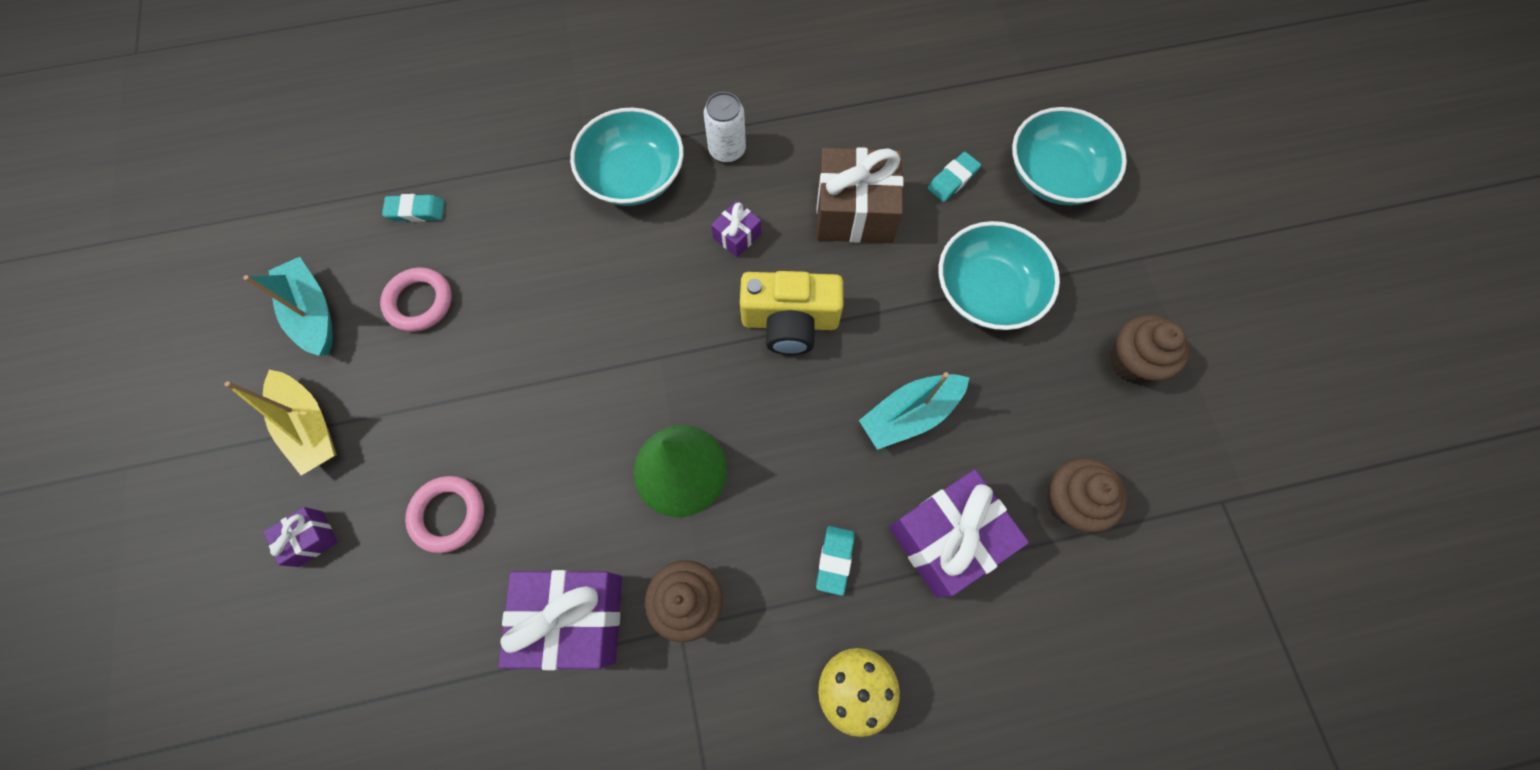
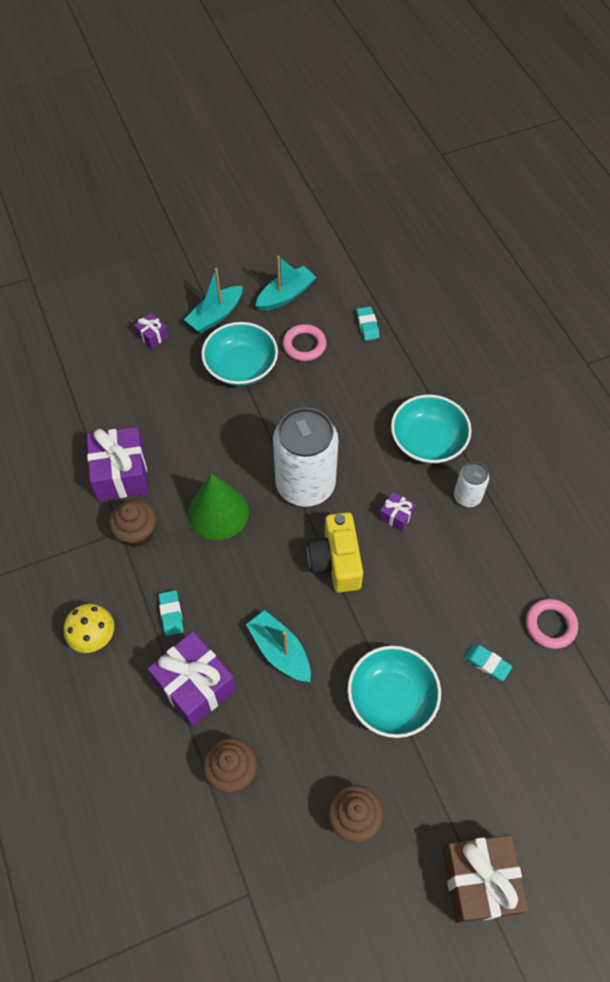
camera: 80 degrees right, 10 degrees down
yellow boat [224,370,337,476] -> turquoise boat [184,268,243,333]
pink ring [405,476,484,553] -> pink ring moved to [526,599,578,649]
brown gift [816,147,904,243] -> brown gift moved to [442,835,528,923]
turquoise eraser [816,526,854,596] -> turquoise eraser turned 75 degrees clockwise [158,590,184,636]
turquoise bowl [1012,107,1127,205] -> turquoise bowl moved to [201,322,278,386]
none -> white can [273,408,338,507]

